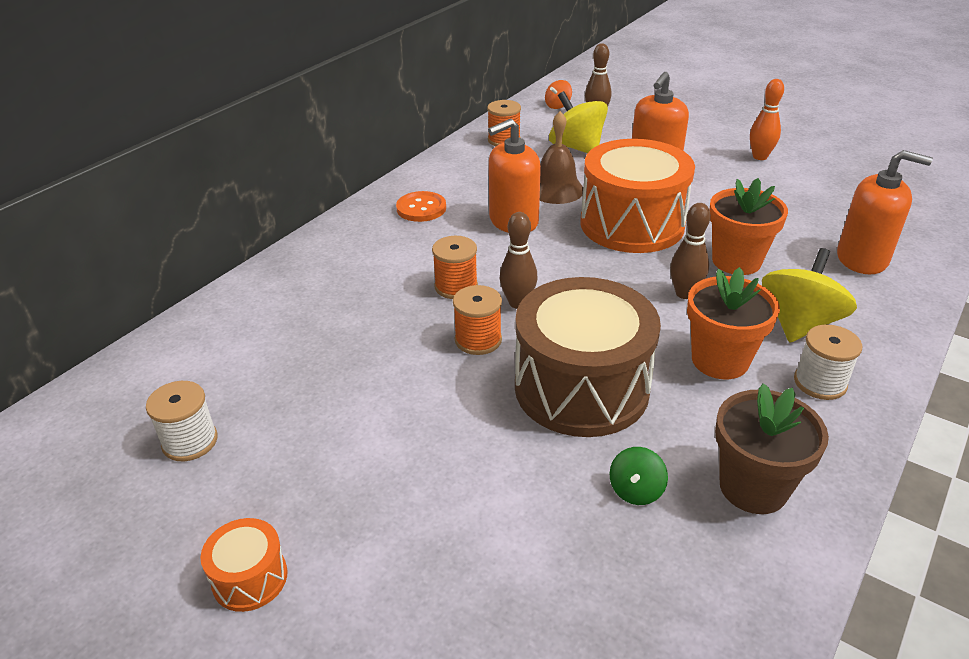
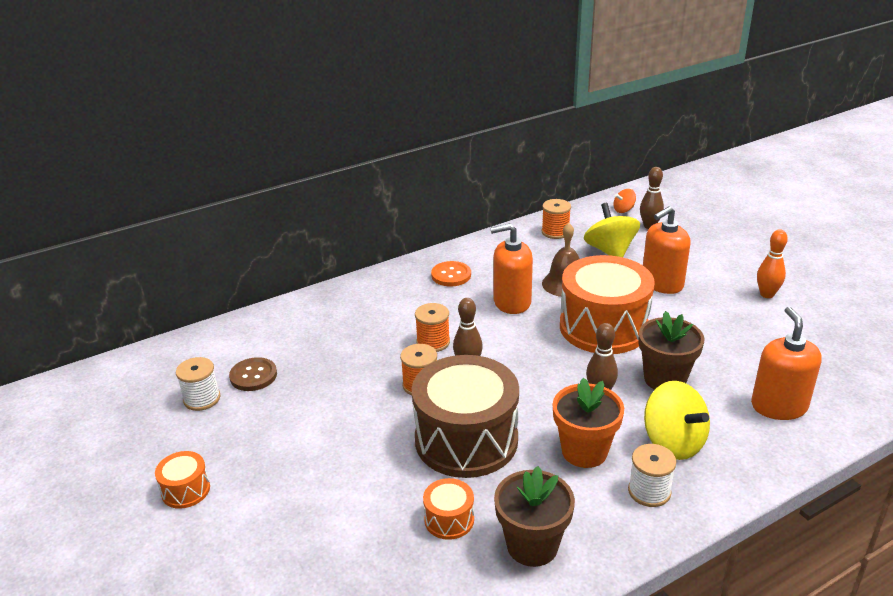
camera: 25 degrees right, 5 degrees down
green spinning top [609,447,668,505] -> orange drum [423,478,474,540]
orange flower pot [709,178,788,275] -> brown flower pot [638,311,704,390]
yellow spinning top [762,248,857,342] -> yellow spinning top turned 90 degrees clockwise [644,381,710,460]
orange soap dispenser [837,150,933,274] -> orange soap dispenser turned 135 degrees counterclockwise [751,307,821,420]
none -> brown button [229,357,277,391]

